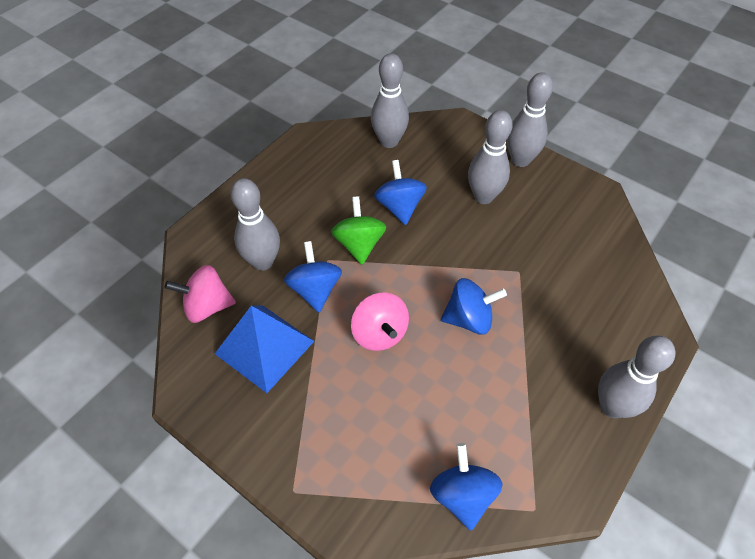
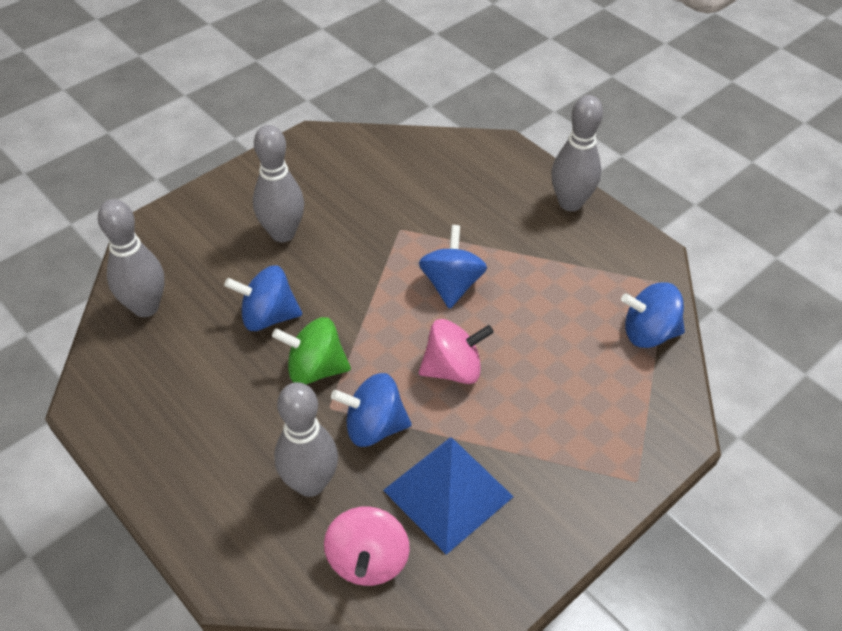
camera: 80 degrees left, 5 degrees down
grey bowling pin [507,72,553,167] -> none

